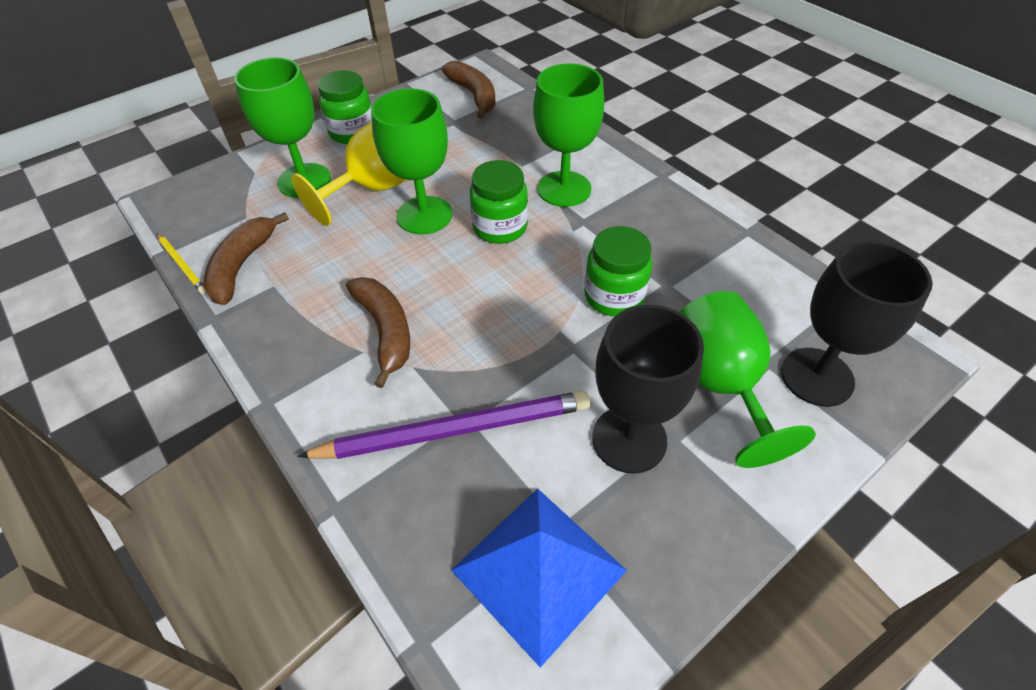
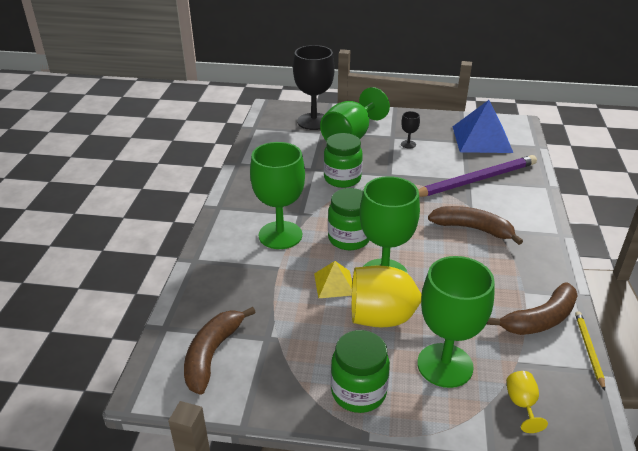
camera: 135 degrees left, 15 degrees down
purple pencil [297,391,590,459] -> purple pencil turned 120 degrees clockwise [418,155,537,197]
brown banana [346,277,410,388] -> brown banana turned 90 degrees clockwise [428,206,523,245]
black goblet [592,304,704,474] -> black goblet [401,111,420,149], size x0.43
none -> yellow pyramid [314,261,353,298]
none -> yellow goblet [506,371,548,433]

